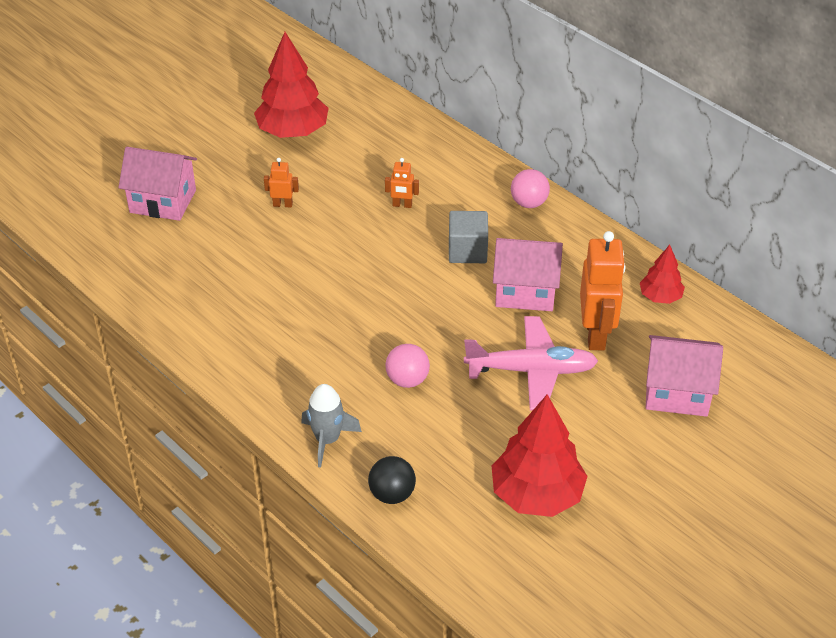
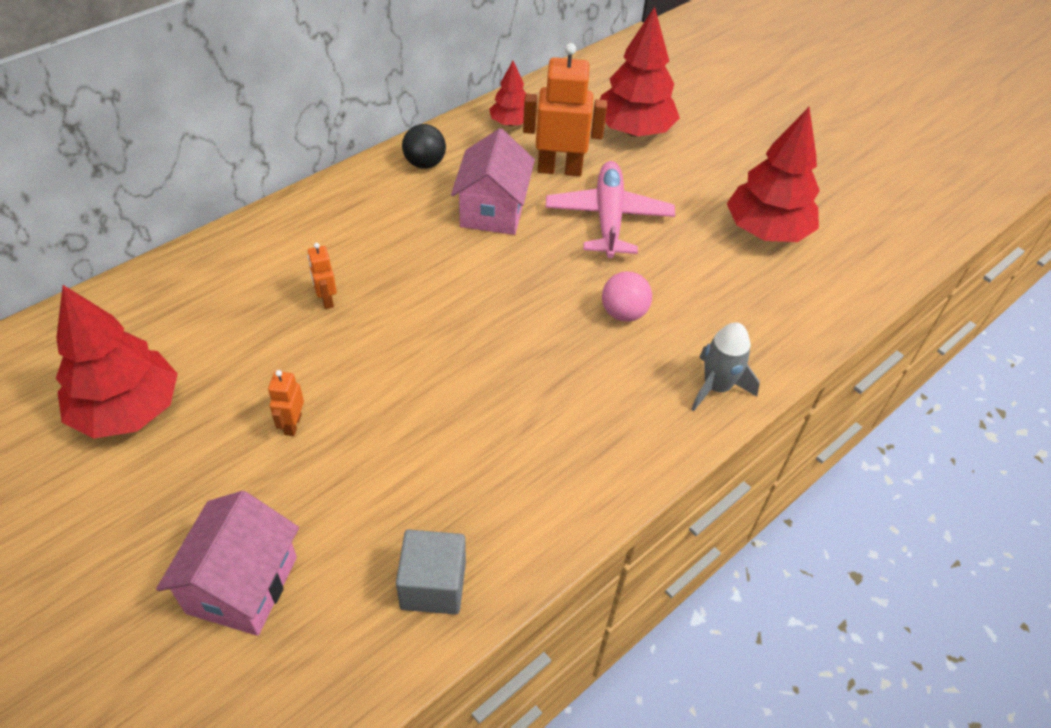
camera: 90 degrees left, 5 degrees up
black ball [368,456,416,504] -> black ball moved to [402,124,446,169]
orange robot [385,158,419,208] -> orange robot turned 150 degrees clockwise [308,243,337,309]
grey cube [449,211,488,263] -> grey cube moved to [396,530,466,614]
pink ball [511,169,550,208] -> none
pink house [646,335,723,417] -> red tree [600,7,680,136]

